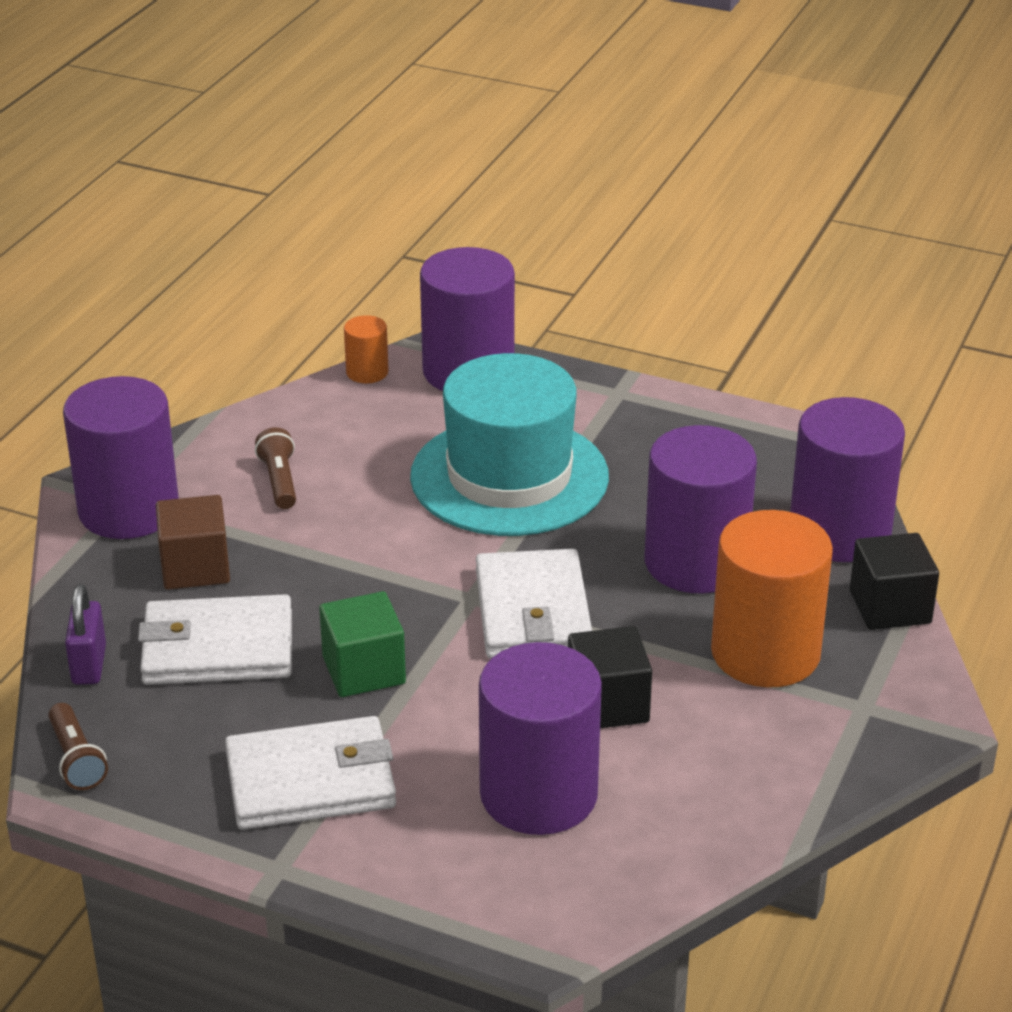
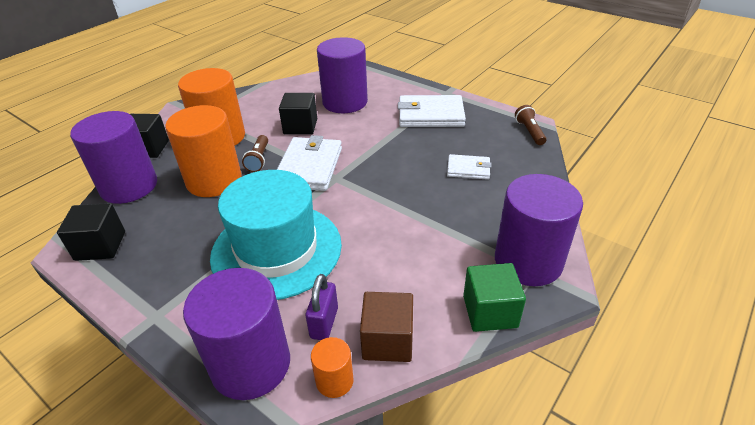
camera: 165 degrees left, 5 degrees up
purple padlock [65,584,106,685] -> purple padlock moved to [305,274,338,340]
white wallet [138,594,292,685] -> white wallet [447,154,491,180], size x0.57
brown cube [156,495,230,590] -> brown cube moved to [360,292,413,362]
brown flashlight [255,427,296,509] -> brown flashlight moved to [242,135,268,172]
green cube [319,591,406,697] -> green cube moved to [463,263,526,332]
purple cylinder [645,425,757,593] -> orange cylinder [165,105,241,197]
none -> black cube [57,203,125,261]

